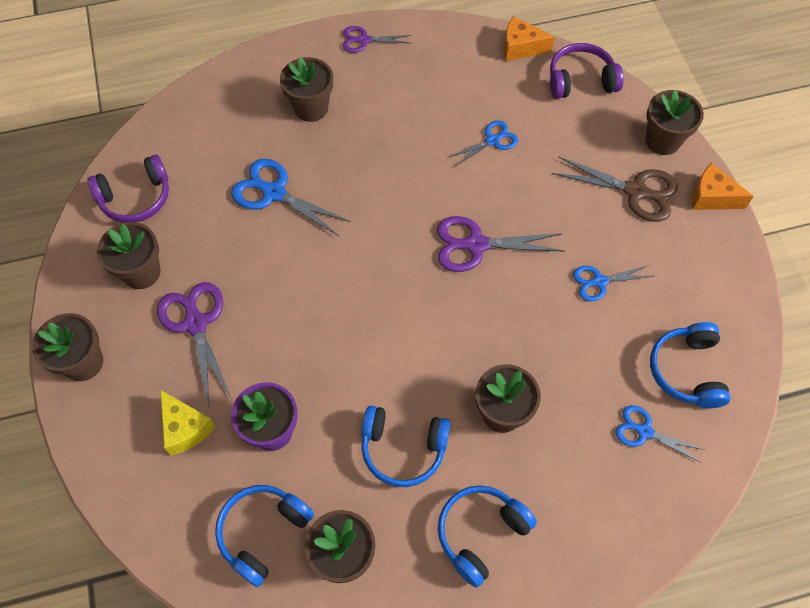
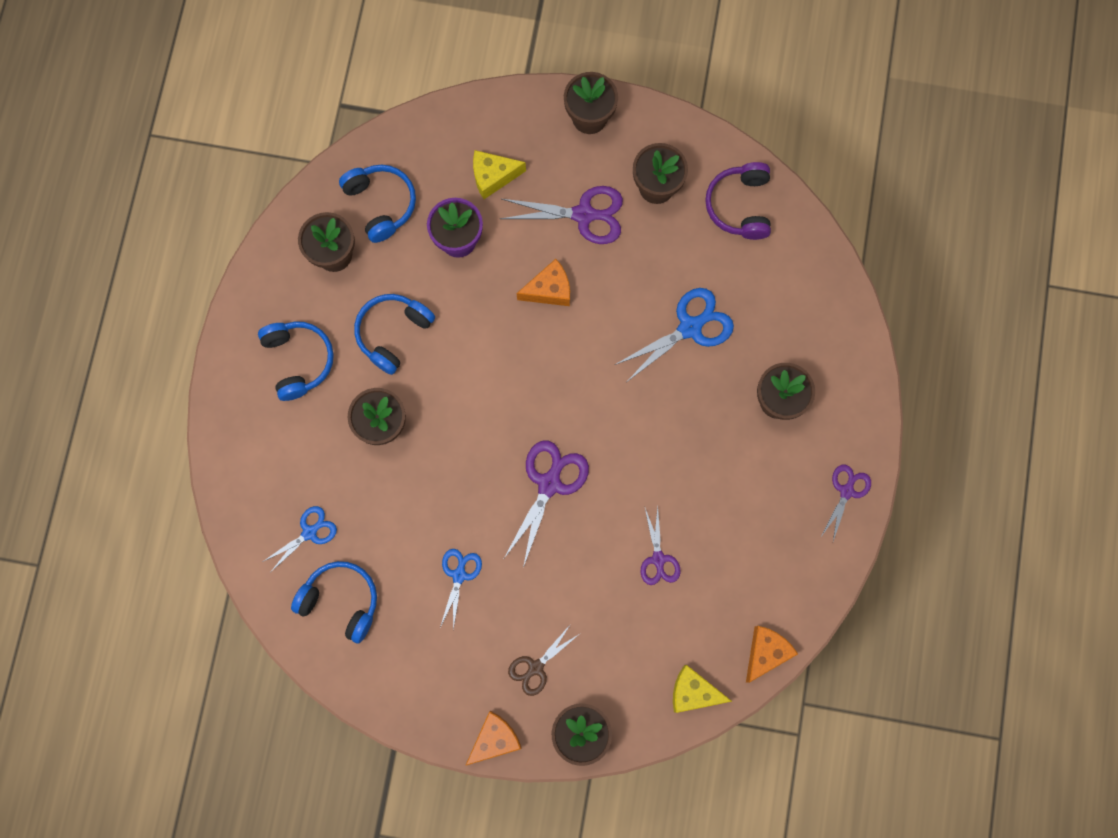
camera: 115 degrees right, 15 degrees up
blue scissors [449,120,518,167] -> purple scissors [640,506,681,585]
purple headphones [550,43,624,99] -> yellow cheese [673,665,732,713]
brown scissors [552,156,678,222] -> brown scissors [508,625,578,696], size x0.62
none -> orange cheese [516,259,570,306]

